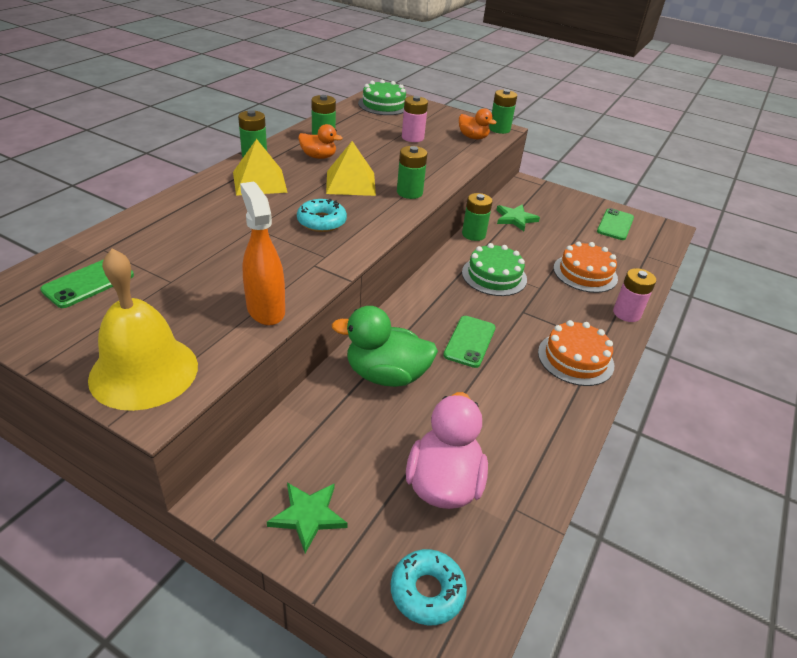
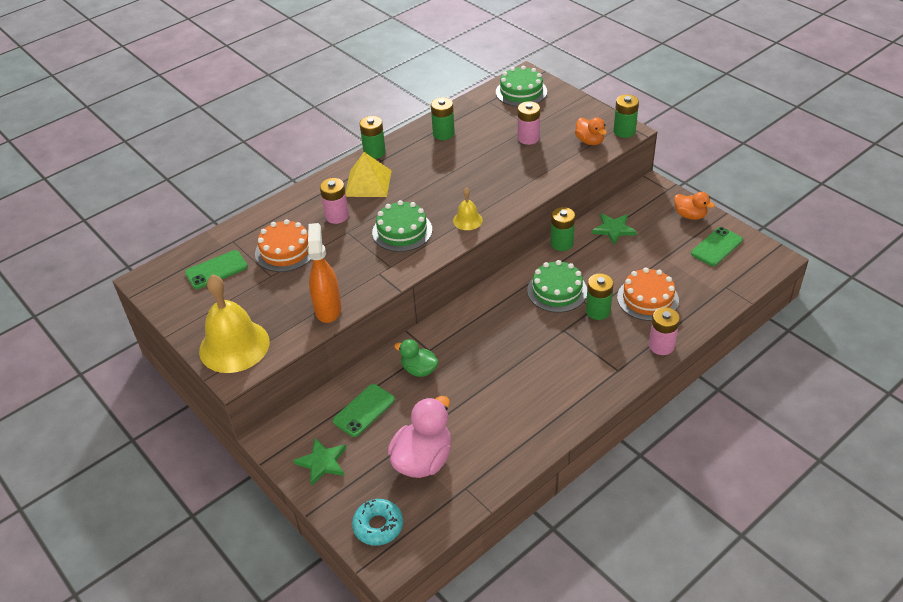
camera: 25 degrees right, 5 degrees up
turquoise donut [297,199,347,232] -> green cake [372,200,432,252]
orange duck [298,124,343,159] -> orange duck moved to [674,192,715,220]
yellow pyramid [326,141,376,196] -> none
green duck [332,306,438,387] -> green duck [394,339,439,377], size x0.58
green battery [397,146,427,199] -> green battery moved to [586,274,614,320]
green phone [443,316,496,368] -> green phone moved to [333,384,395,437]
orange cake [538,320,614,386] -> orange cake moved to [255,219,311,272]
none -> pink battery [320,178,349,224]
none -> yellow bell [453,188,483,230]

